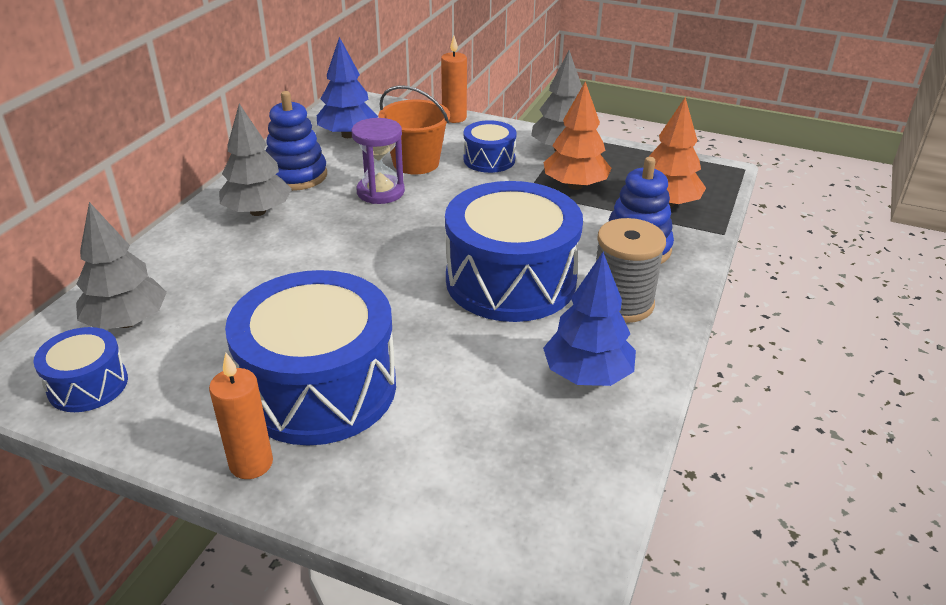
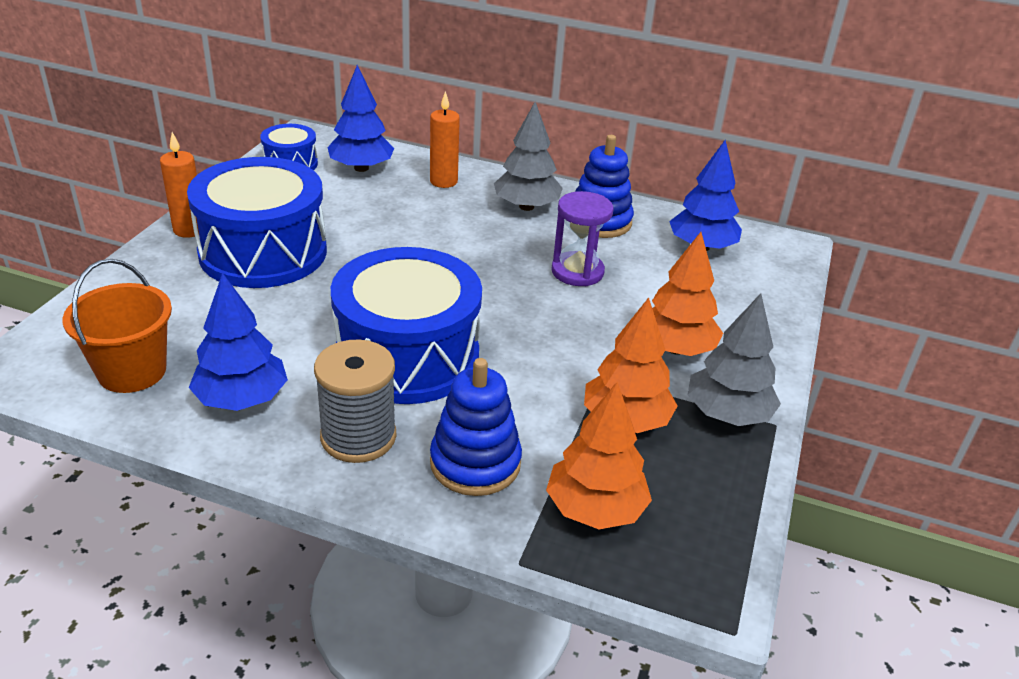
camera: 85 degrees right, 0 degrees up
grey tree [76,202,167,329] -> blue tree [327,65,394,172]
orange bucket [378,85,450,175] -> orange bucket moved to [62,259,172,393]
orange candle [441,36,467,123] -> orange candle moved to [430,91,460,188]
blue drum [464,120,517,173] -> orange tree [652,232,723,356]

